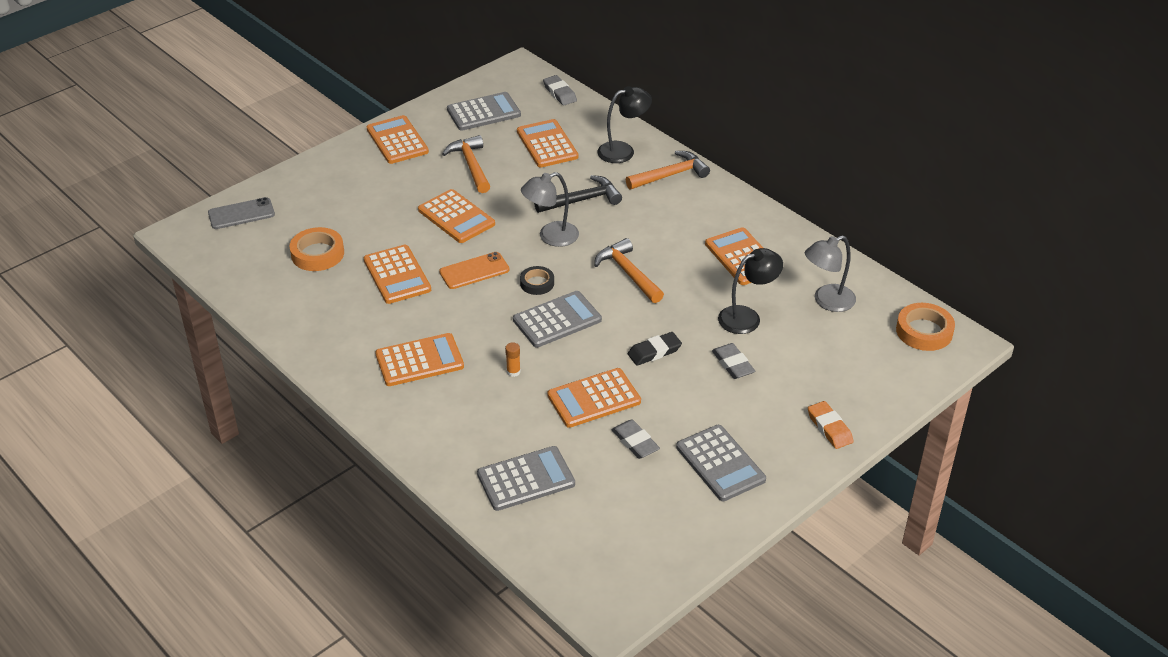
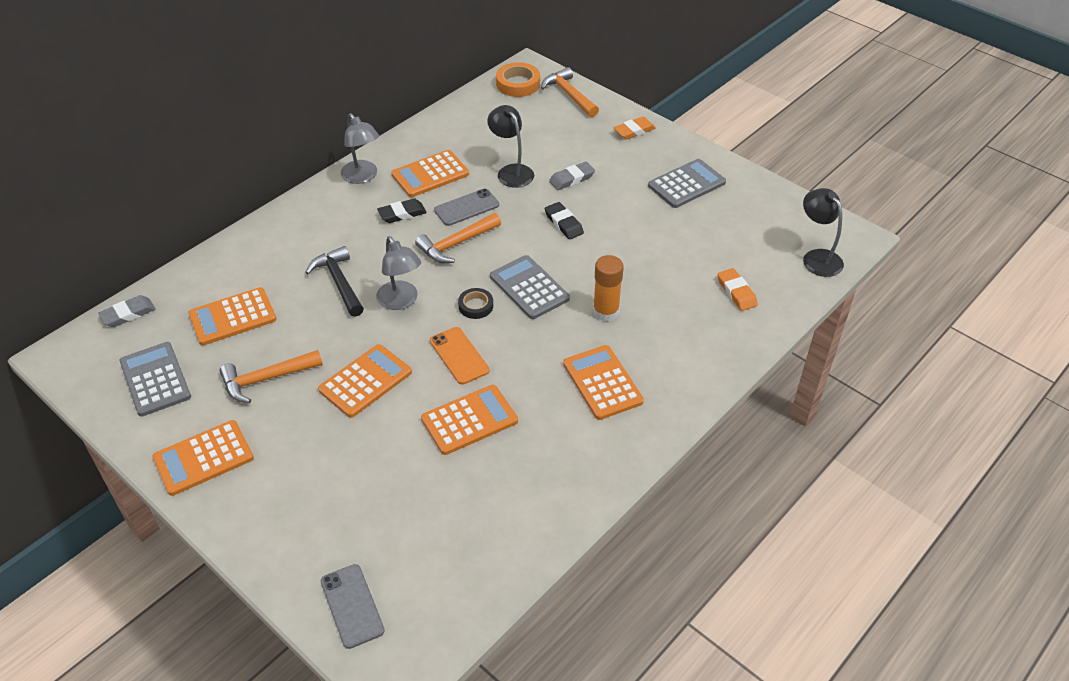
camera: 95 degrees left, 5 degrees up
orange tape [289,227,344,271] -> none
grey calculator [477,446,575,511] -> orange eraser [717,268,758,311]
orange glue stick [505,342,521,377] -> orange glue stick [593,255,624,322], size x1.99
orange calculator [547,368,641,428] -> none
black lamp [597,86,652,163] -> black lamp moved to [803,188,844,277]
grey eraser [611,419,660,459] -> none
orange hammer [626,151,710,189] -> orange hammer moved to [541,67,599,117]
grey lamp [805,235,856,312] -> grey lamp moved to [341,113,379,184]
none -> black eraser [377,199,427,223]
none -> grey phone [434,189,499,226]

